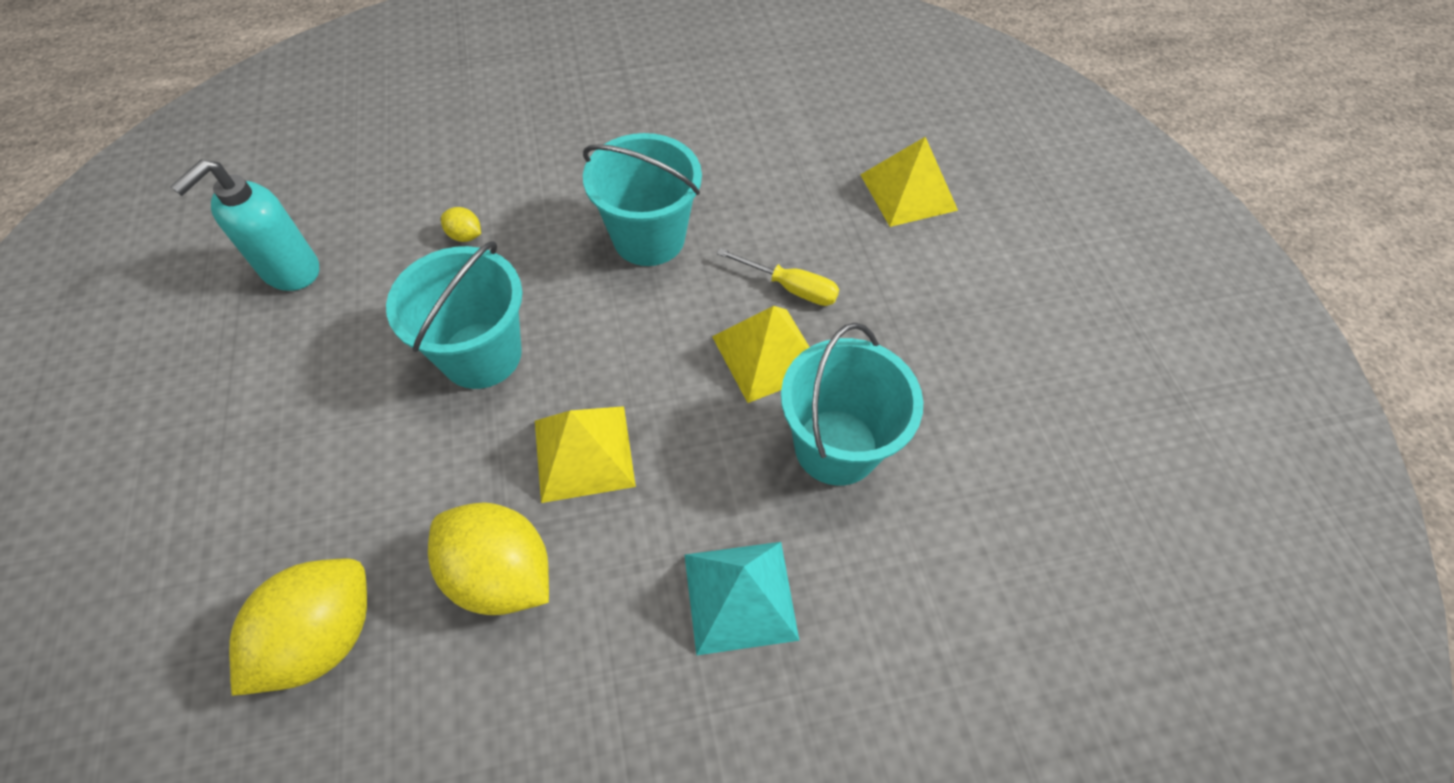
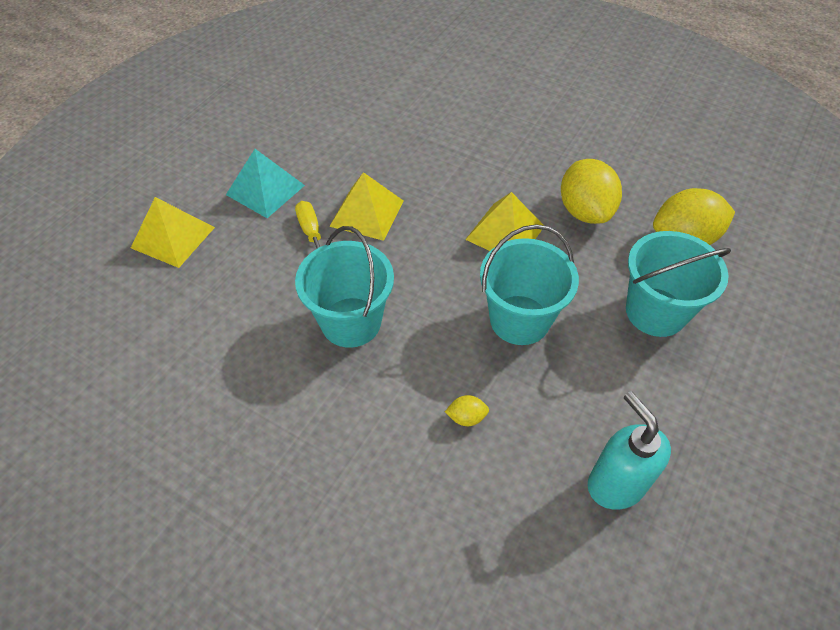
camera: 135 degrees left, 5 degrees down
turquoise soap dispenser [170,159,319,291] -> turquoise soap dispenser turned 105 degrees counterclockwise [588,391,671,509]
yellow lemon [441,207,481,242] -> yellow lemon turned 75 degrees counterclockwise [445,395,489,426]
turquoise pyramid [685,542,799,655] -> turquoise pyramid moved to [226,149,305,218]
turquoise bucket [781,323,923,486] -> turquoise bucket moved to [626,231,731,337]

